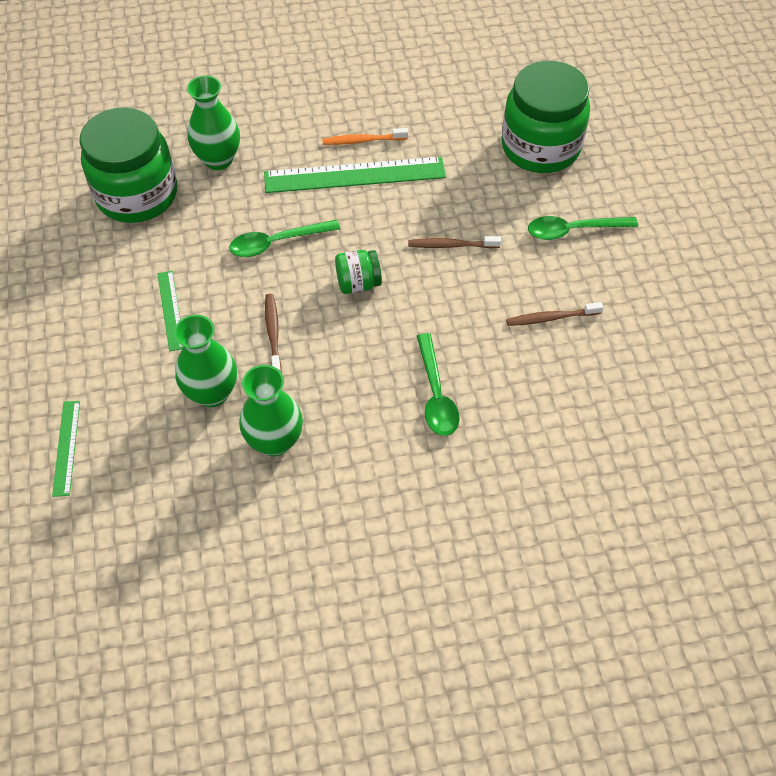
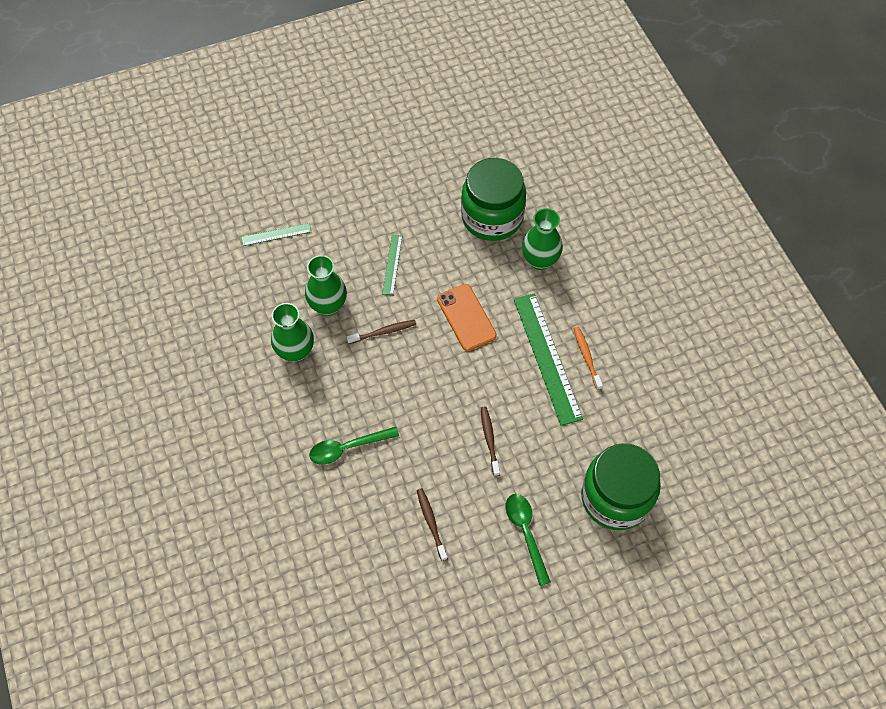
camera: 80 degrees right, 5 degrees up
green ruler [157,271,183,351] -> green ruler turned 60 degrees counterclockwise [382,235,402,295]
green spoon [229,220,340,257] -> orange phone [437,284,497,351]
green jar [335,250,382,294] -> none

